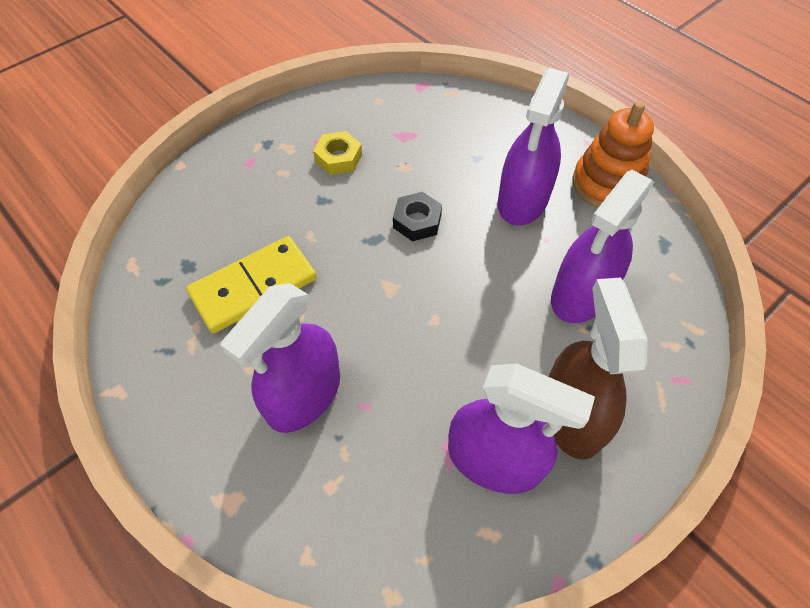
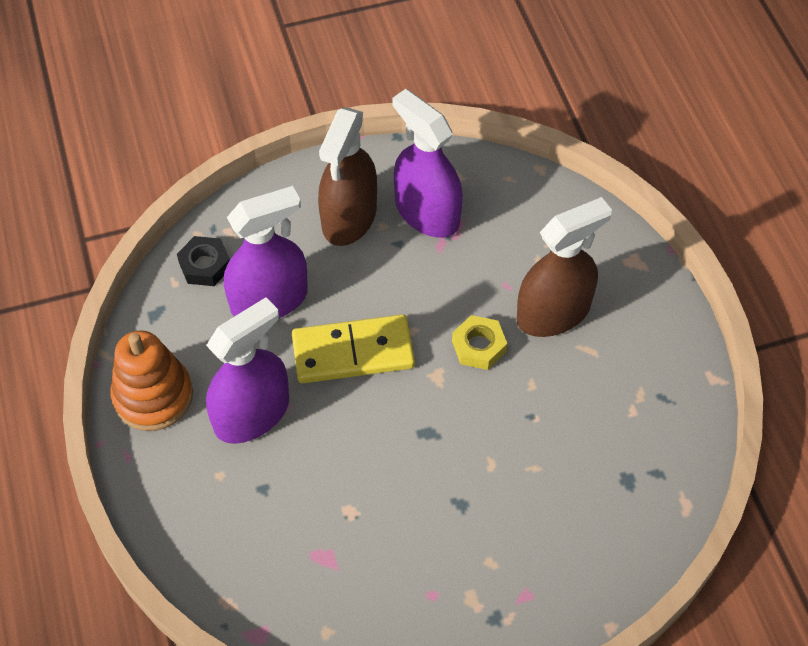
camera: 155 degrees left, 0 degrees up
yellow domino [186,236,316,333] -> yellow domino moved to [292,314,415,383]
purple spray bottle [221,283,340,433] -> brown spray bottle [517,197,612,337]
yellow nut [313,131,362,175] -> yellow nut moved to [452,315,507,370]
black nut [393,192,442,242] -> black nut moved to [177,236,230,286]

